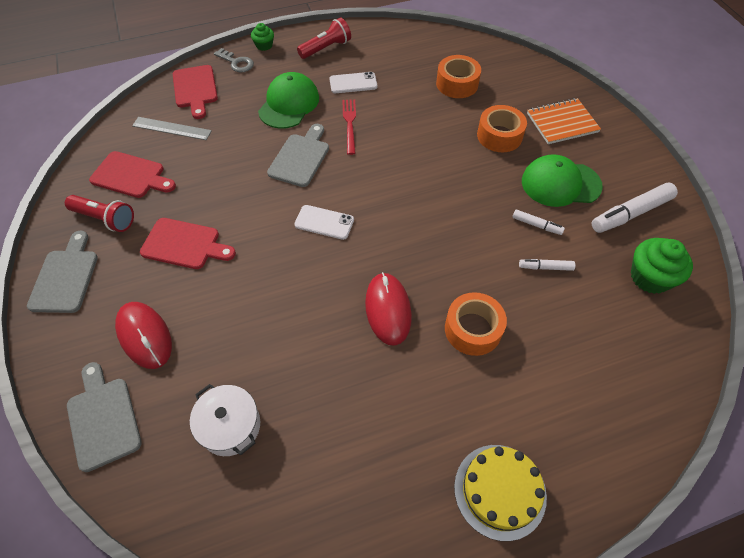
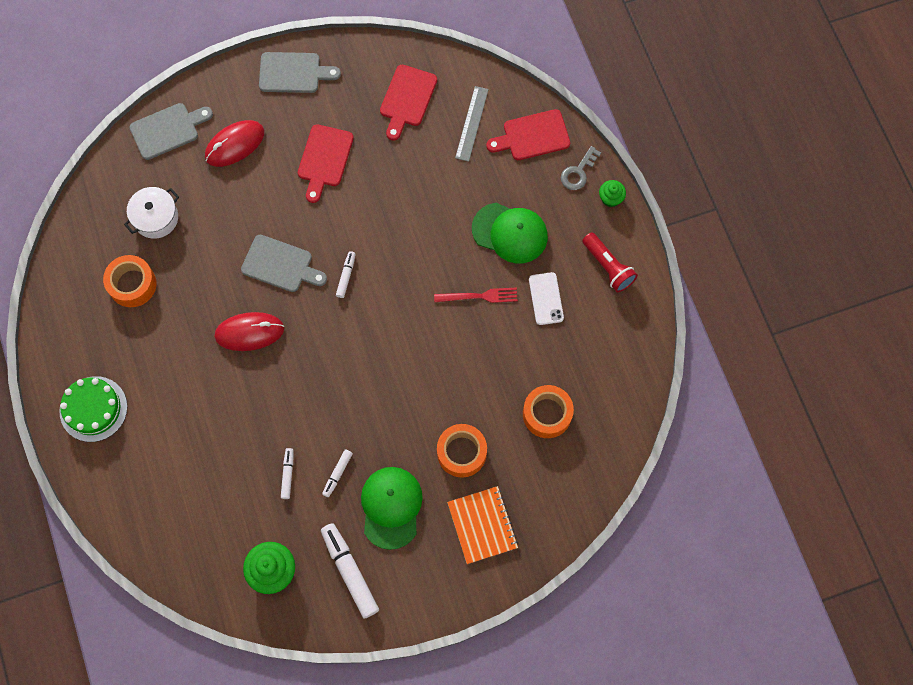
camera: 90 degrees right, 15 degrees up
red flashlight [65,195,134,232] -> none
grey cutting board [267,124,329,187] -> grey cutting board moved to [241,235,327,292]
white phone [294,205,354,240] -> white marker [336,251,356,298]
orange tape [445,292,507,356] -> orange tape moved to [103,255,157,307]
yellow cake [454,445,547,541] -> green cake [59,376,128,442]

